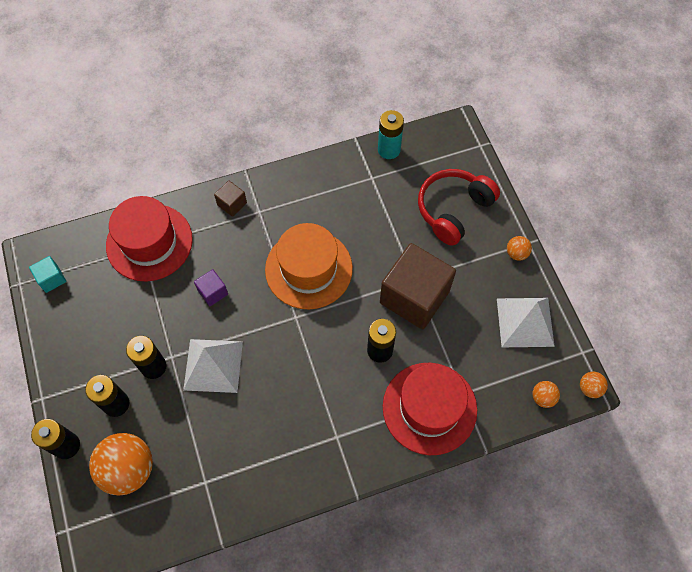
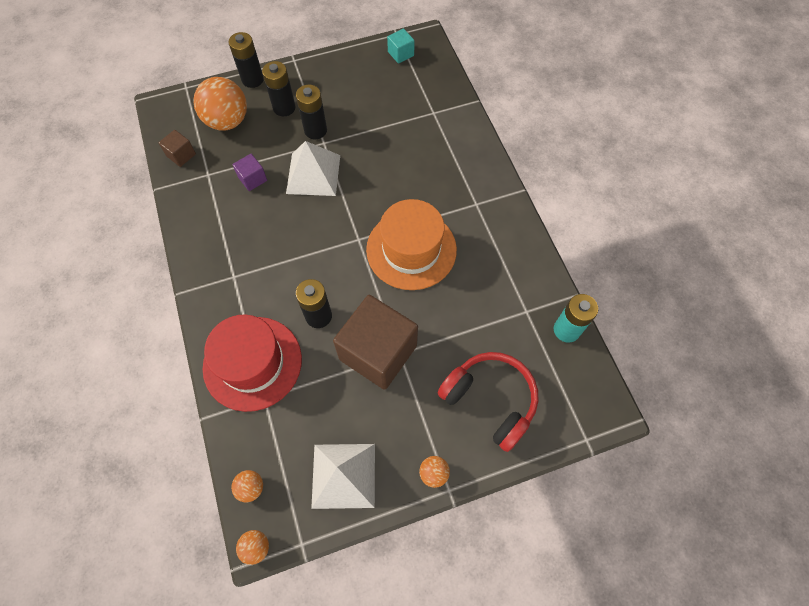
camera: 90 degrees right, 0 degrees up
red hat [106,196,193,281] -> none
purple cube [194,269,228,306] -> purple cube moved to [232,154,267,191]
brown cube [214,180,247,217] -> brown cube moved to [159,130,196,167]

